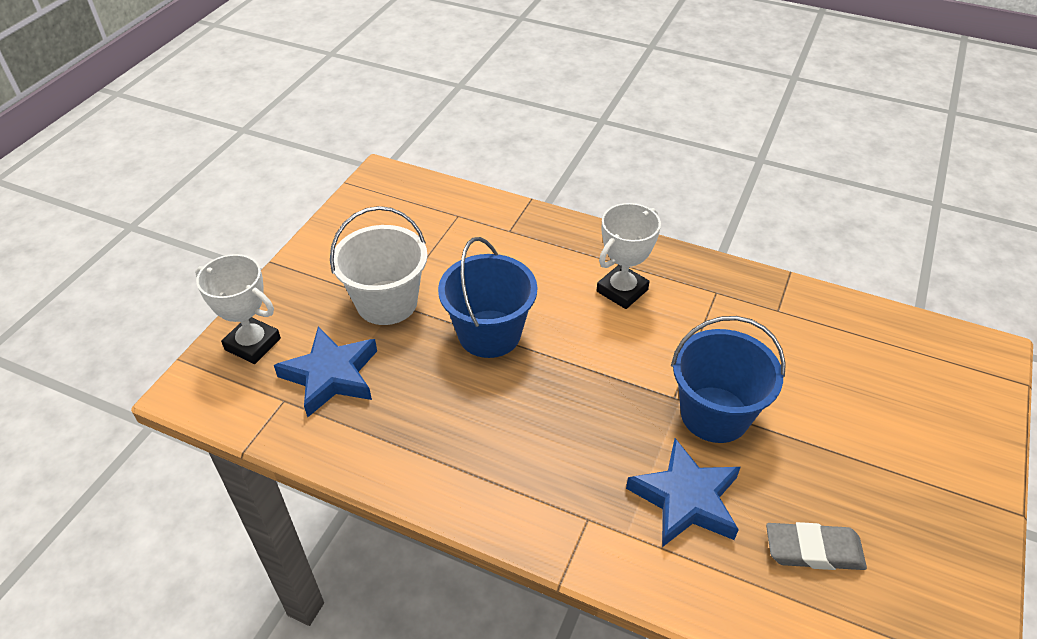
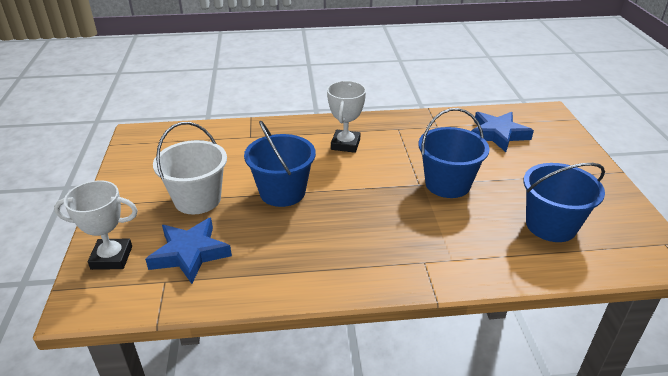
camera: 30 degrees left, 10 degrees down
blue star [626,438,741,547] -> blue star moved to [471,112,534,152]
grey eraser [766,522,867,570] -> blue bucket [523,163,605,242]

